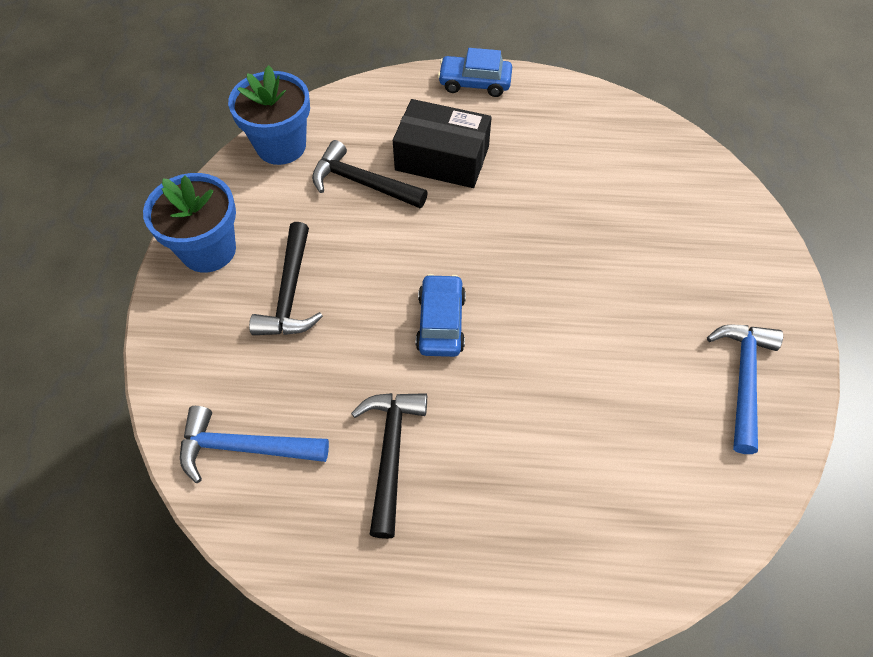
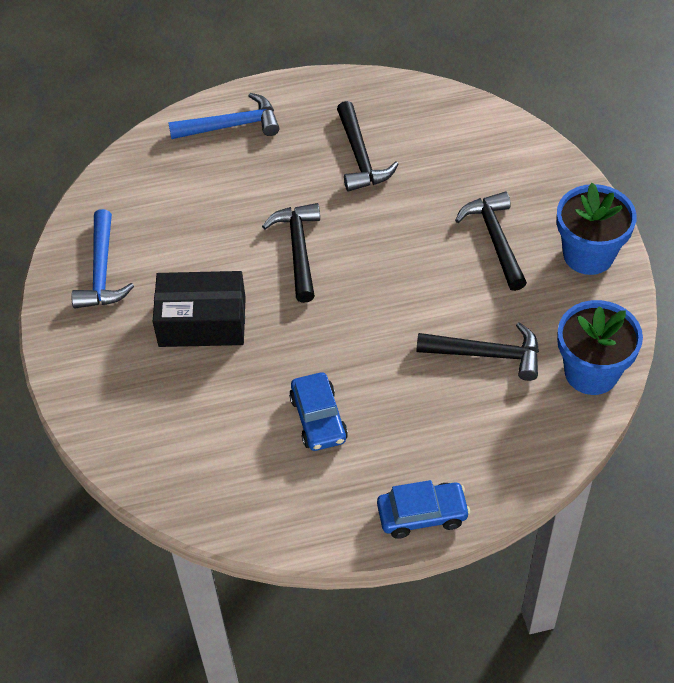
camera: 165 degrees right, 5 degrees down
blue hammer [180,406,329,483] -> blue hammer moved to [168,93,279,139]
black box [393,99,492,188] -> black box moved to [153,271,246,347]
blue car [416,274,466,357] -> blue car moved to [289,373,348,451]
none -> black hammer [262,203,320,303]

